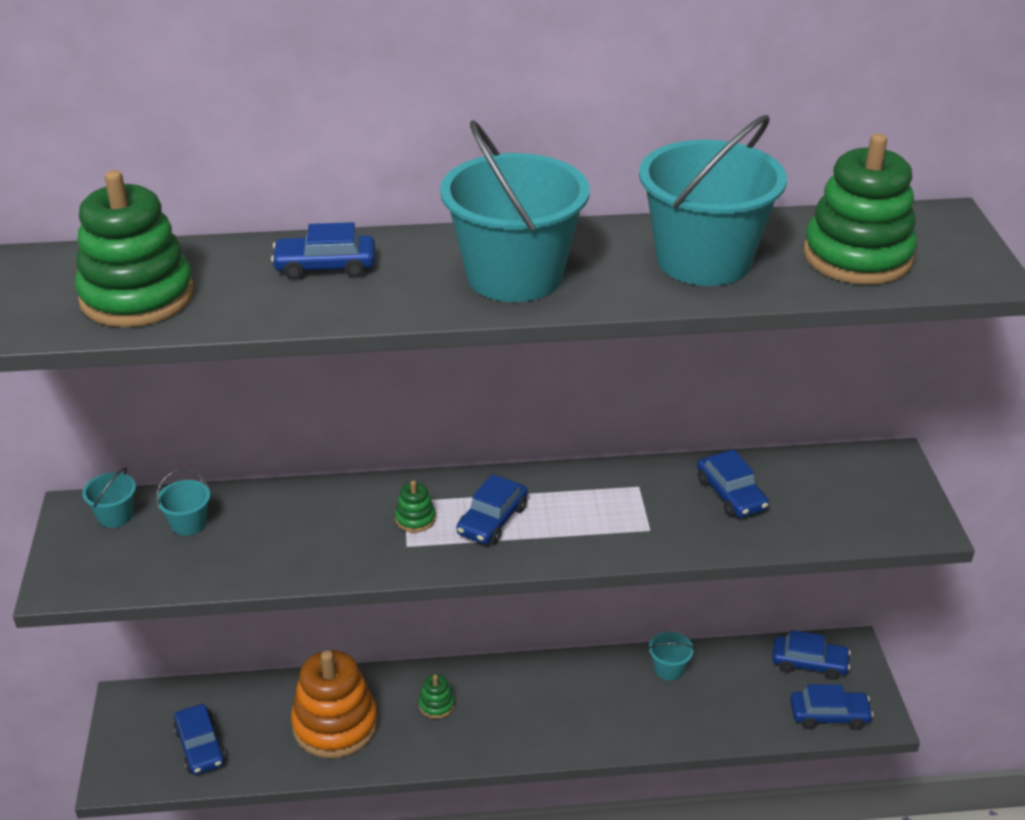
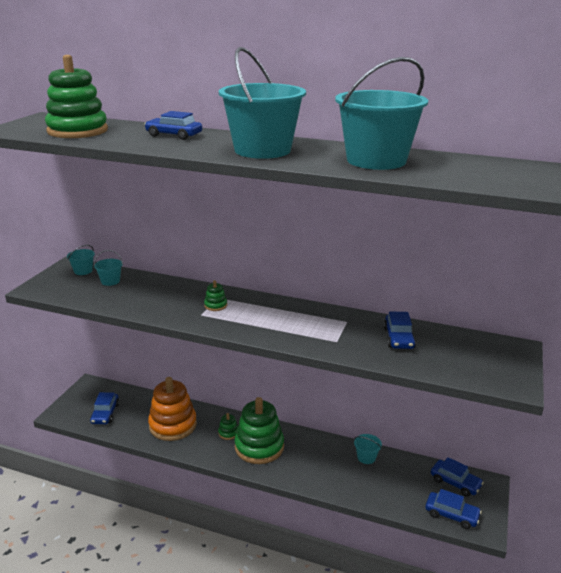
camera: 25 degrees right, 10 degrees down
blue car [456,474,528,544] -> none
green stacking toy [804,134,917,285] -> green stacking toy moved to [234,397,284,464]

